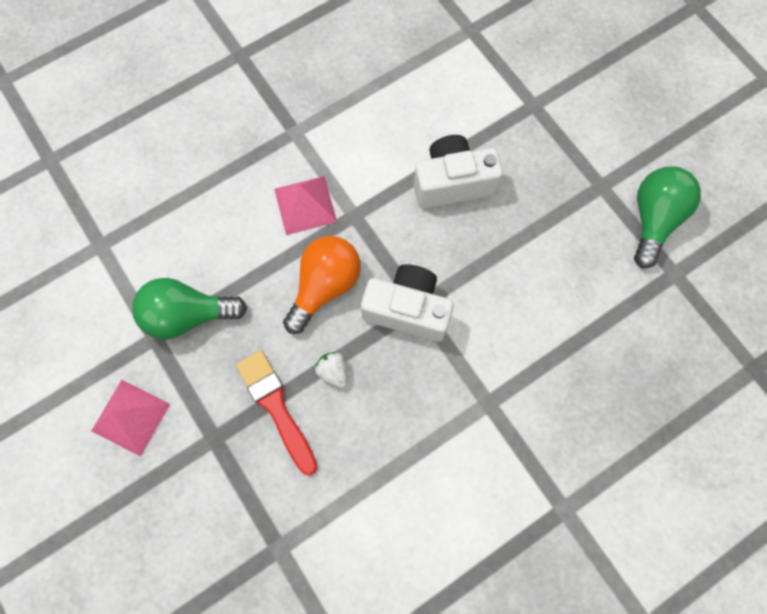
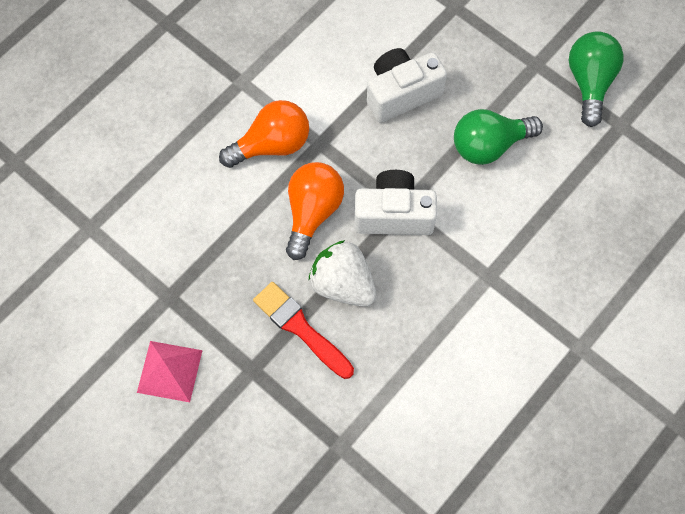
camera: 15 degrees left, 5 degrees down
green light bulb [132,278,247,339] -> green light bulb moved to [454,109,543,165]
pink pyramid [274,176,337,235] -> orange light bulb [219,100,309,168]
white strawberry [315,352,347,388] -> white strawberry [309,240,377,306], size x2.04

